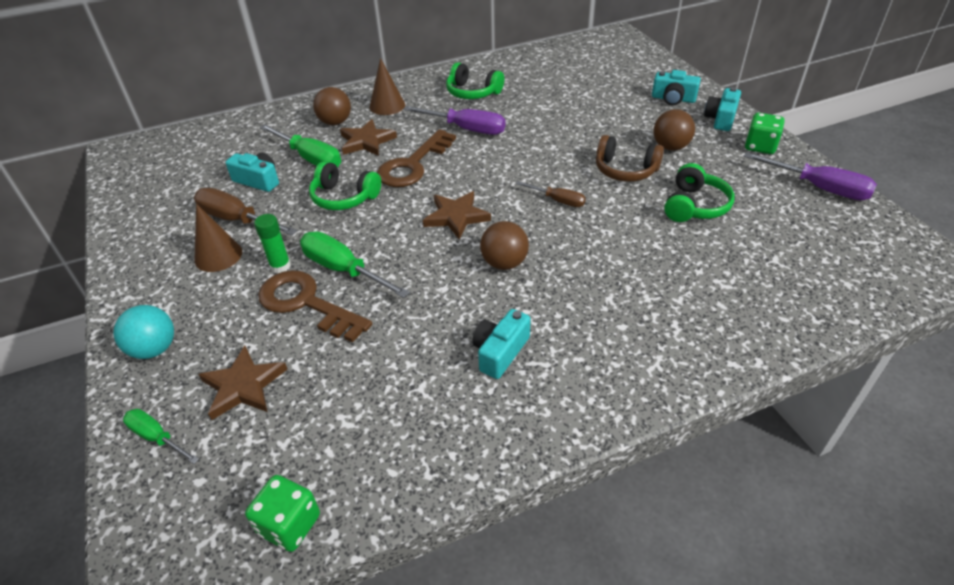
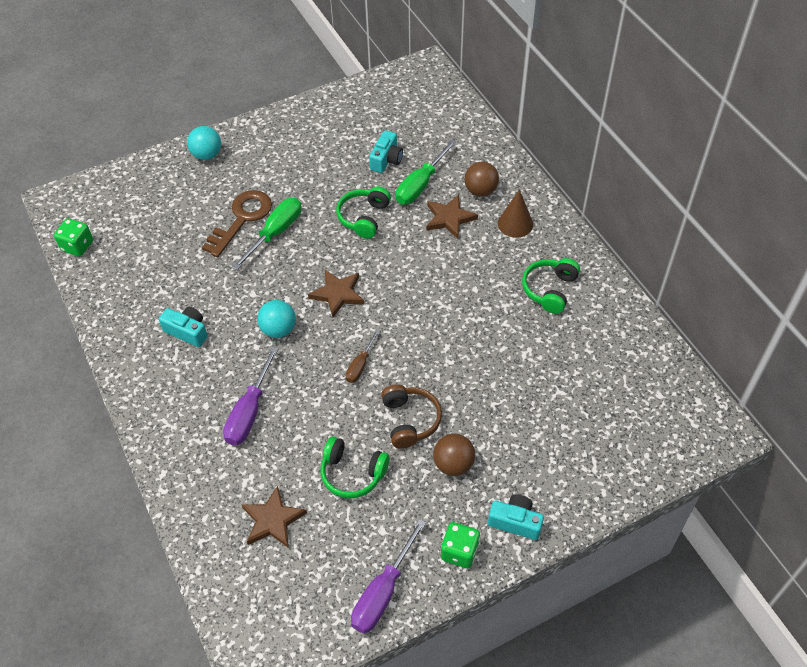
camera: 85 degrees right, 10 degrees up
green screwdriver [123,409,199,464] -> none
brown screwdriver [194,188,297,235] -> none
brown cone [194,204,242,272] -> none
brown star [198,346,287,420] -> brown star moved to [242,486,307,548]
green glue stick [254,214,291,273] -> none
brown key [377,129,456,187] -> none
purple screwdriver [403,106,505,135] -> purple screwdriver moved to [223,347,279,445]
brown ball [480,221,529,270] -> turquoise ball [257,300,296,338]
brown headphones [596,135,664,182] -> brown headphones turned 150 degrees clockwise [381,384,442,449]
turquoise camera [652,70,701,105] -> none

